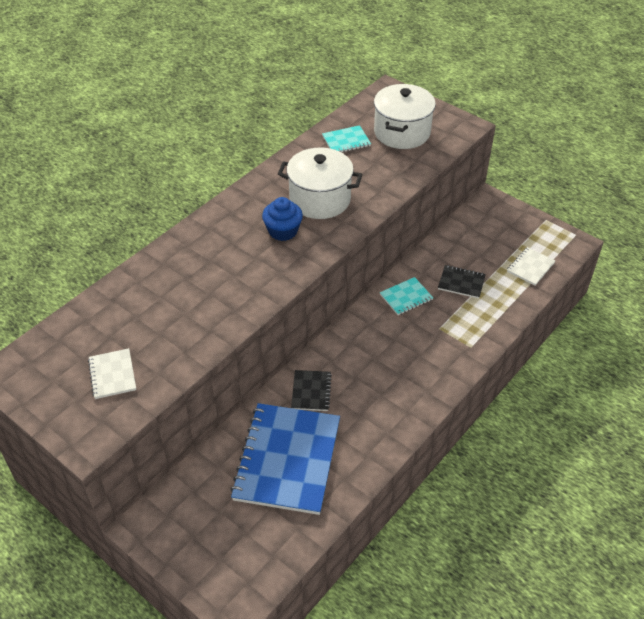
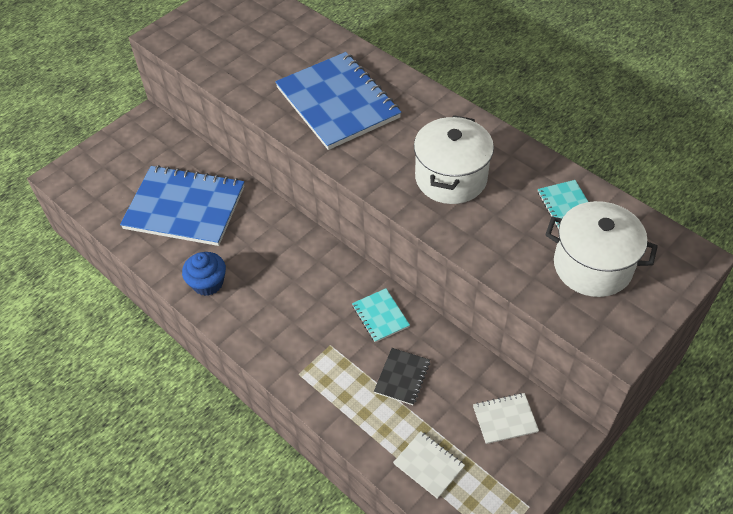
camera: 95 degrees right, 5 degrees up
white notebook [88,348,136,399] -> white notebook moved to [473,393,539,444]
blue cupcake [262,197,303,241] -> blue cupcake moved to [182,252,226,296]
black notebook [291,370,332,411] -> none
none -> blue notebook [275,52,401,150]

